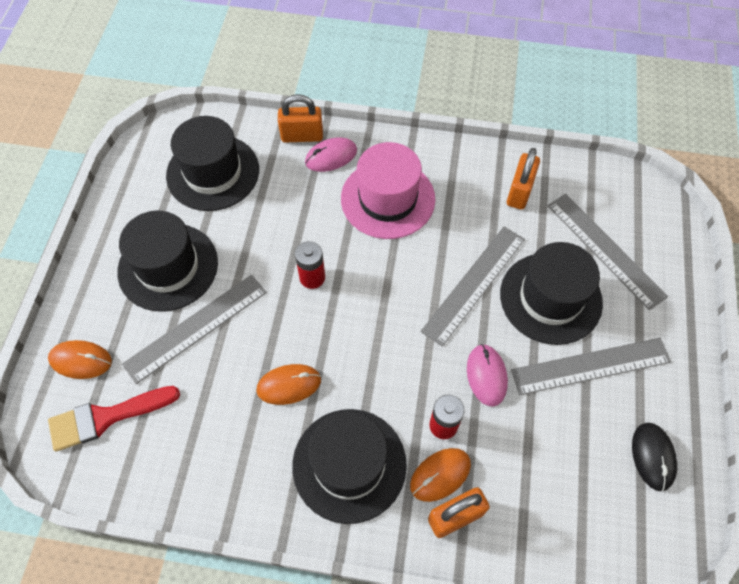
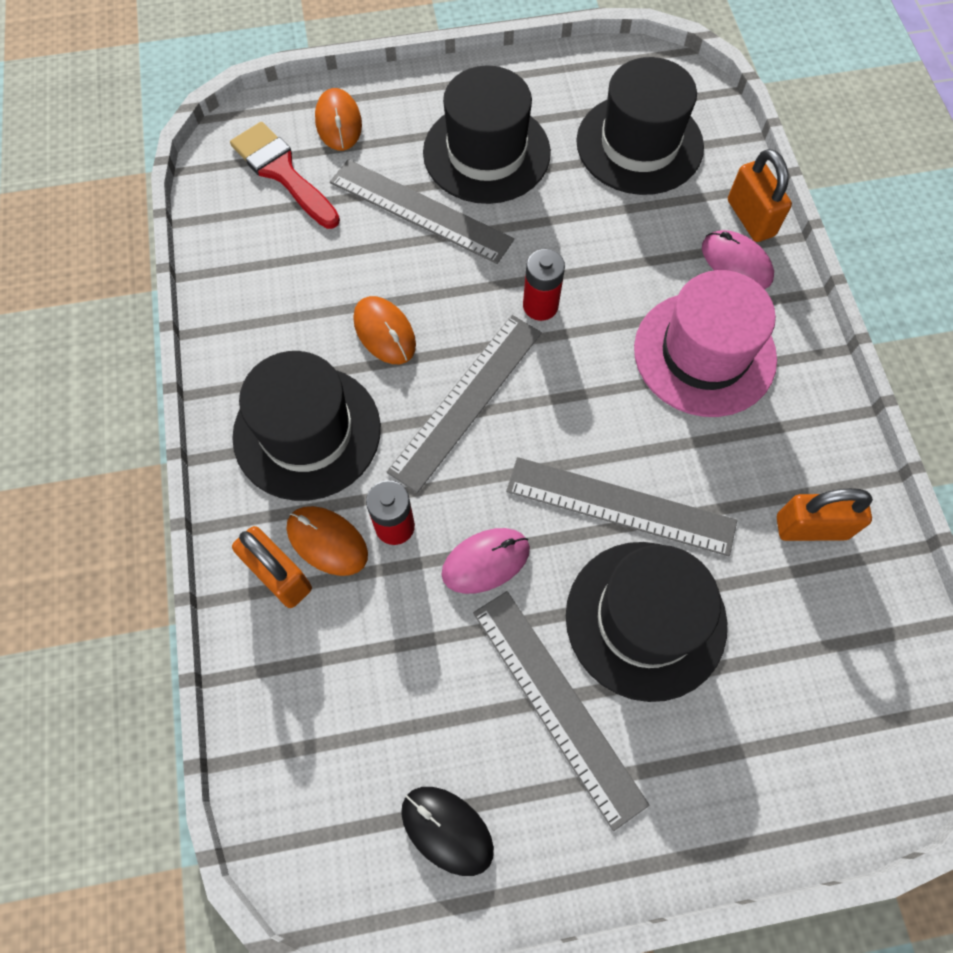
camera: 70 degrees right, 5 degrees up
grey ruler [548,194,668,310] -> grey ruler moved to [387,315,542,493]
black mouse [632,423,677,491] -> black mouse turned 60 degrees clockwise [401,787,494,876]

